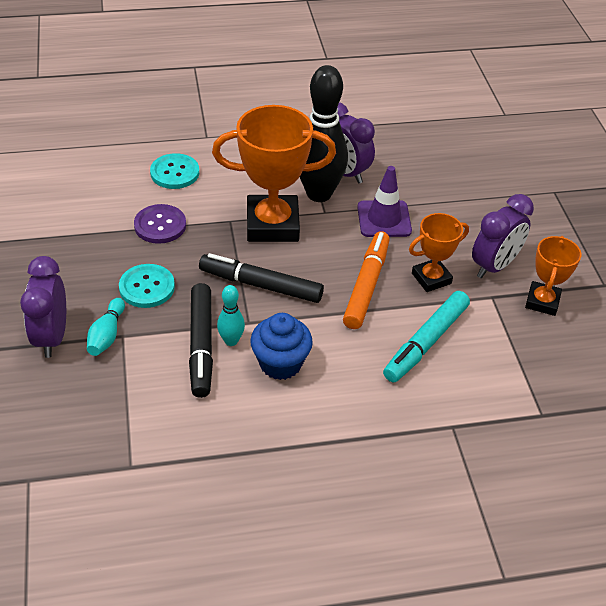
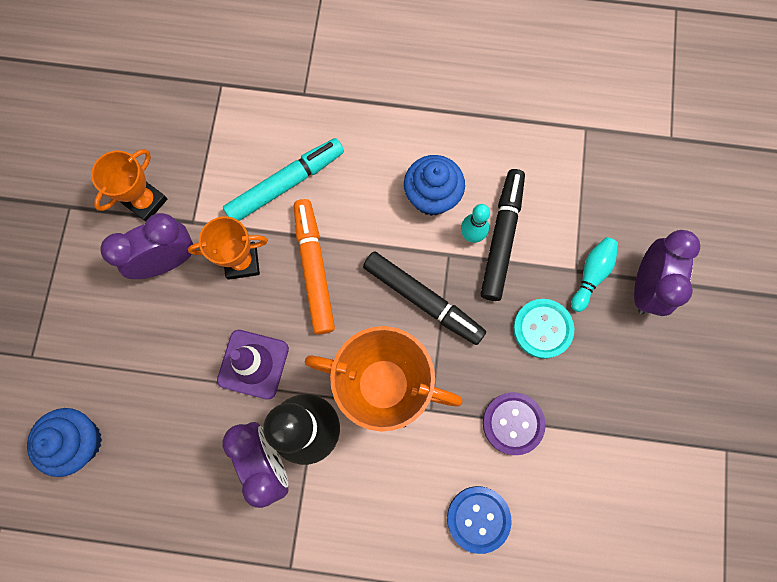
camera: 160 degrees left, 30 degrees up
turquoise button [150,153,199,189] -> blue button [447,486,512,554]
orange marker [343,231,390,329] -> orange marker turned 135 degrees clockwise [294,199,335,334]
none -> blue cupcake [27,408,102,477]

